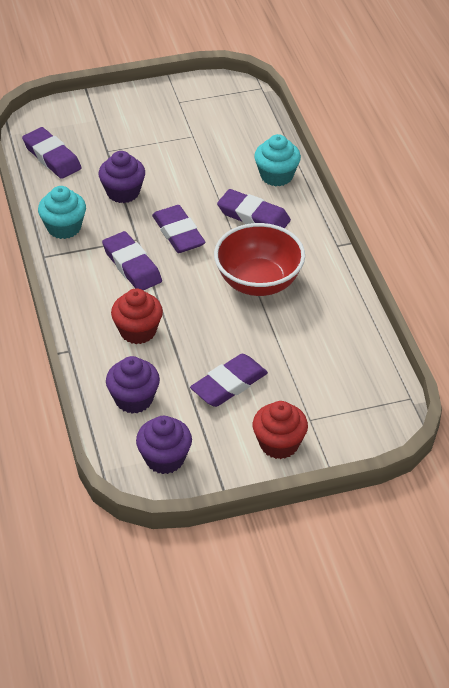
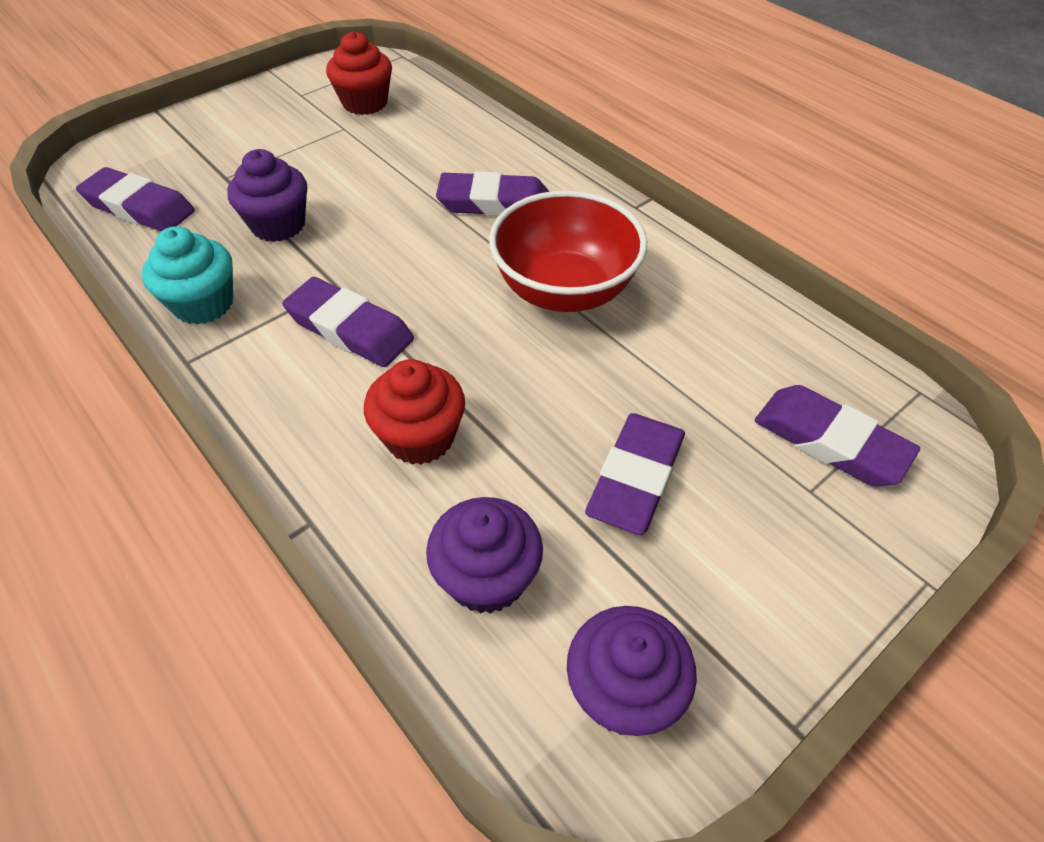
camera: 25 degrees left, 5 degrees up
purple eraser [152,205,206,253] -> purple eraser moved to [755,385,920,486]
red cupcake [253,401,308,459] -> red cupcake moved to [326,31,392,115]
turquoise cupcake [254,134,301,187] -> none

